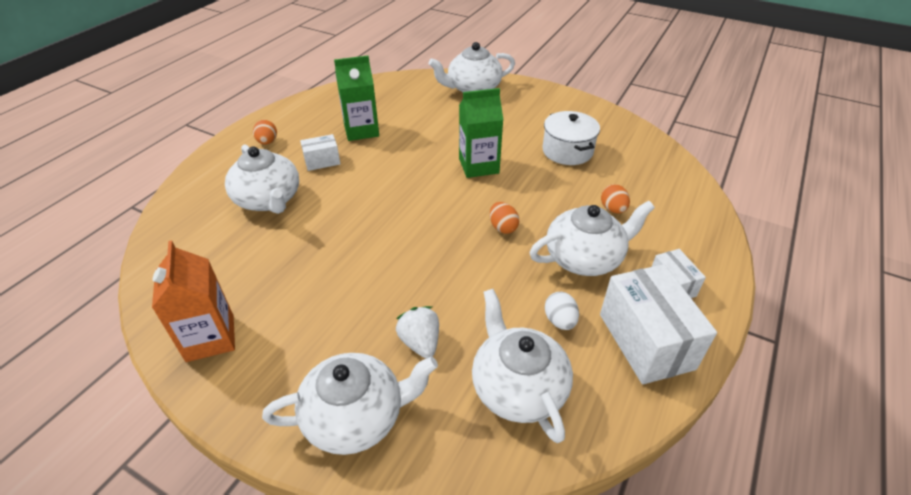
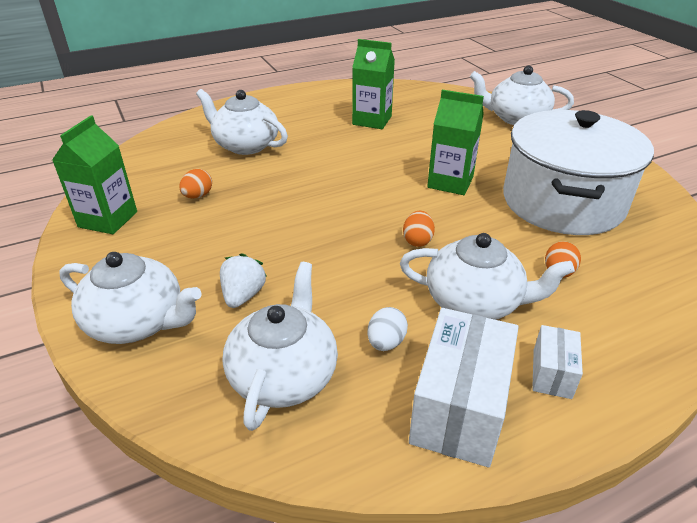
camera: 35 degrees right, 5 degrees down
orange carton [152,240,235,362] -> green carton [52,115,137,234]
white teapot [225,144,299,214] -> white teapot turned 120 degrees clockwise [196,89,288,155]
orange egg [253,120,277,145] -> orange egg moved to [179,169,212,199]
white box [300,134,341,171] -> none
white pot [542,111,600,165] -> white pot [503,110,654,235], size x1.92

